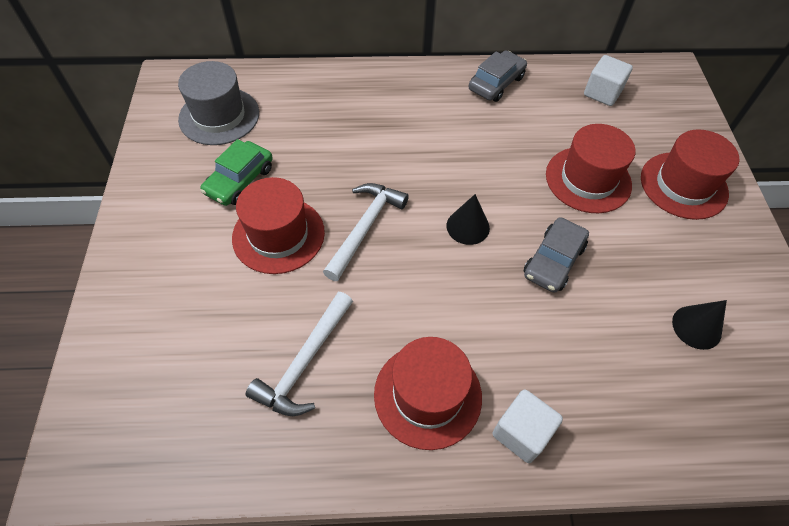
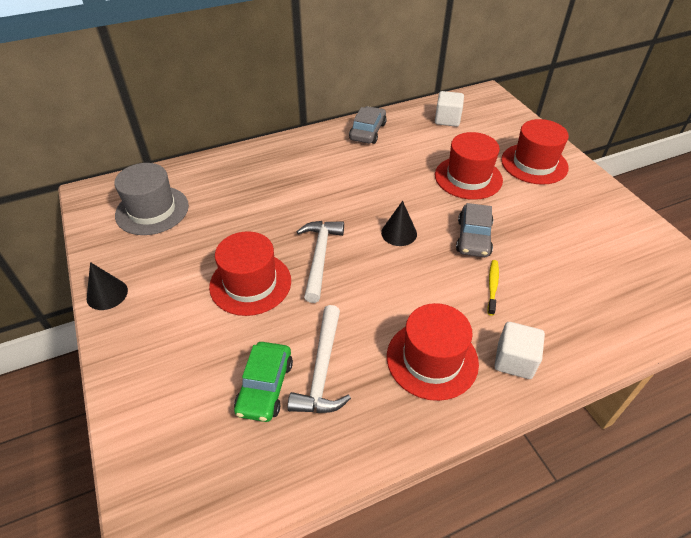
camera: 20 degrees left, 10 degrees down
green car [200,139,273,206] -> green car moved to [234,342,293,422]
black cone [672,300,727,350] -> black cone moved to [86,262,128,310]
none -> yellow toothbrush [487,260,499,316]

